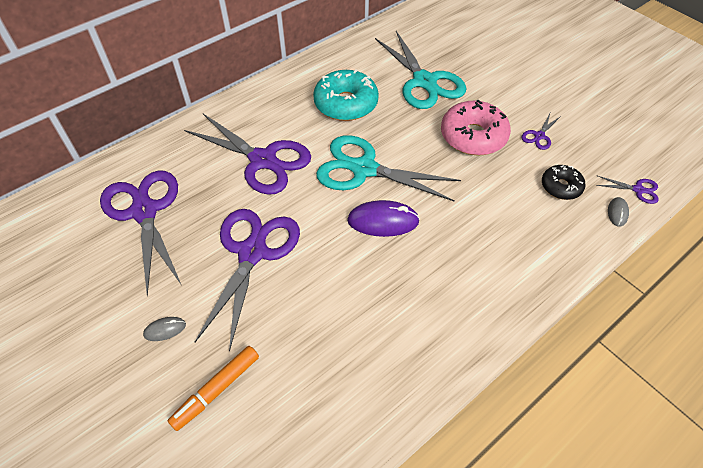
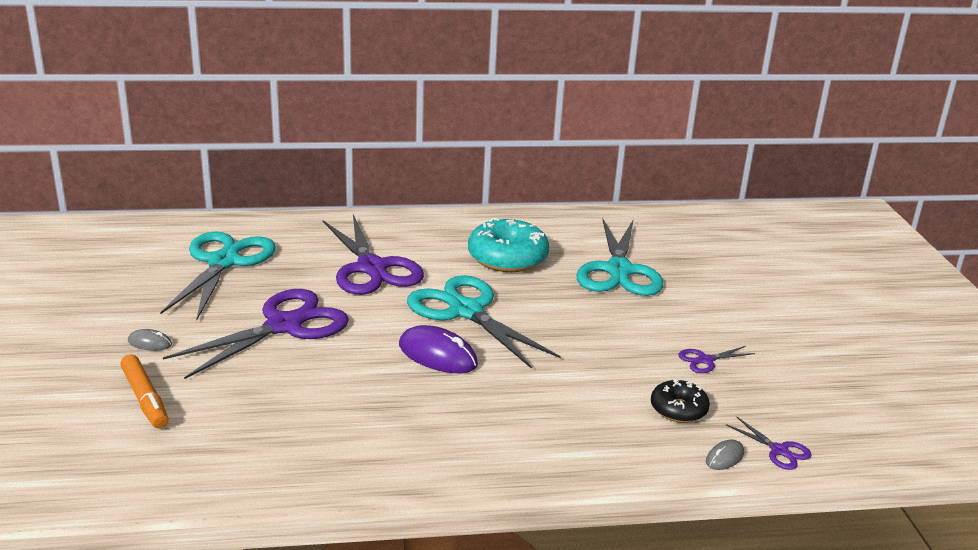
camera: 30 degrees right, 25 degrees down
purple scissors [100,170,181,296] -> turquoise scissors [160,231,276,319]
orange marker [168,346,259,431] -> orange marker turned 105 degrees counterclockwise [120,354,169,429]
pink donut [441,100,511,156] -> none

